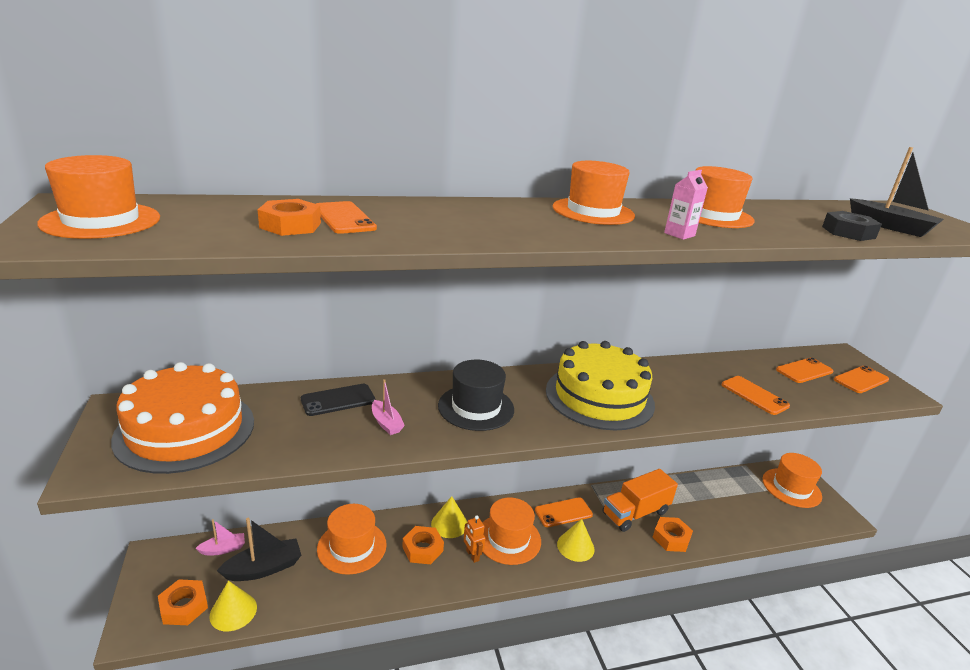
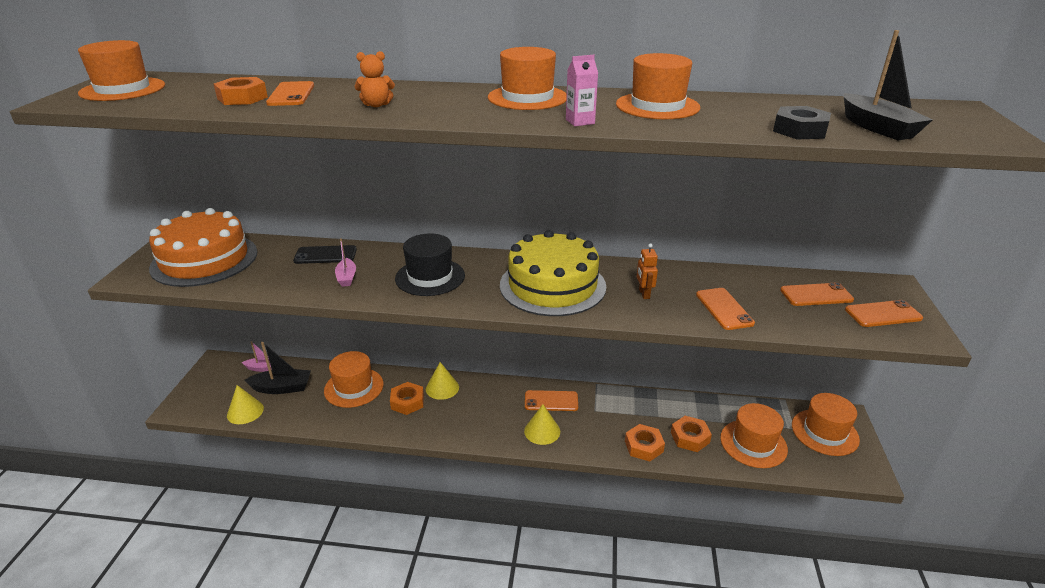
camera: 25 degrees right, 5 degrees up
orange nut [158,579,208,625] -> orange nut moved to [671,416,712,452]
orange robot [464,515,486,563] -> orange robot moved to [637,243,658,299]
orange hat [482,497,541,565] -> orange hat moved to [720,403,788,468]
orange truck [603,469,678,532] -> none
none -> orange teddy bear [355,51,395,107]

